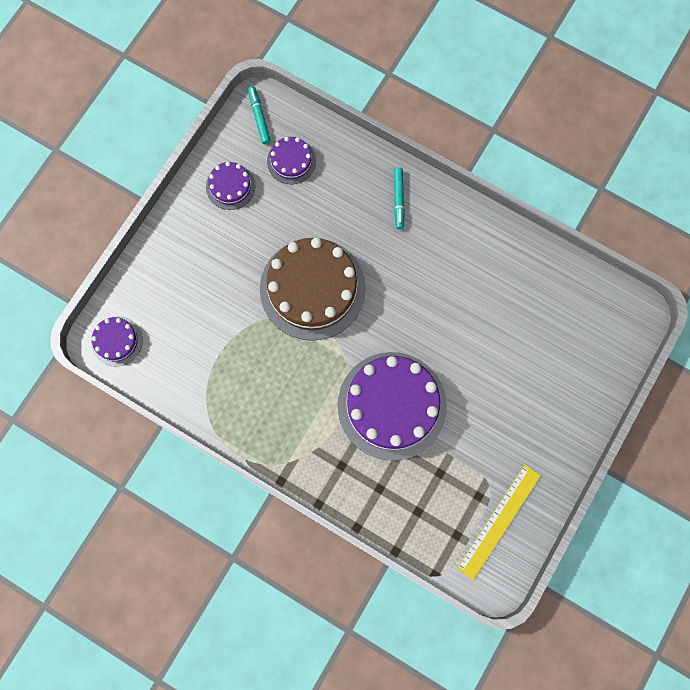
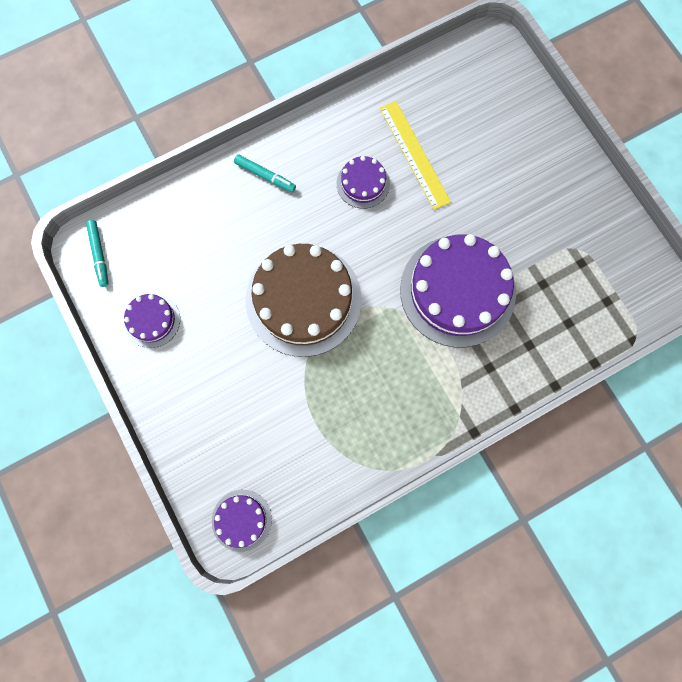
camera: 60 degrees left, 0 degrees up
turquoise marker [248,86,271,144] -> turquoise marker turned 120 degrees counterclockwise [86,220,109,287]
purple cake [267,137,316,184] -> purple cake moved to [337,156,390,209]
yellow ruler [457,465,541,580] -> yellow ruler moved to [380,101,451,210]

